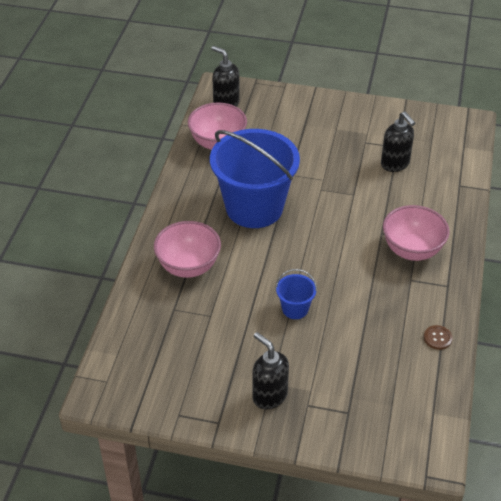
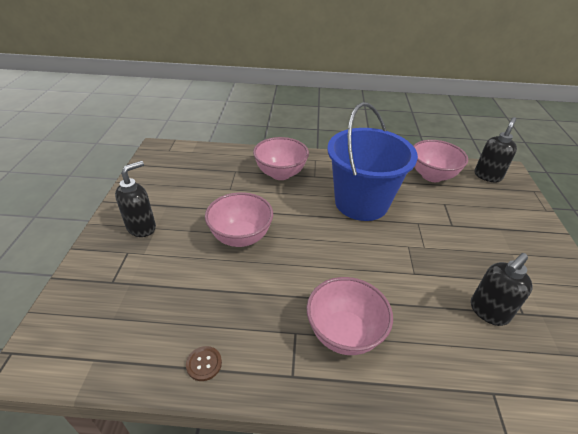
camera: 80 degrees right, 5 degrees down
blue bucket [276,269,317,319] -> pink bowl [205,192,273,247]

